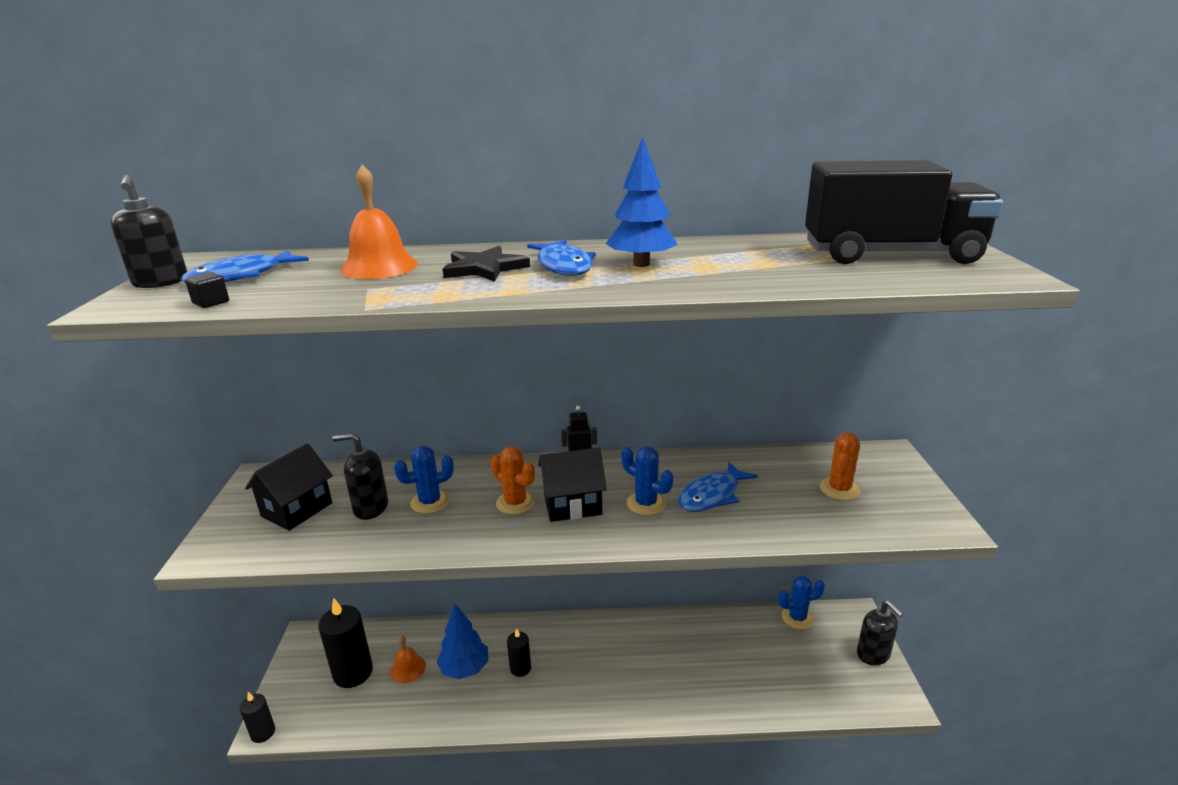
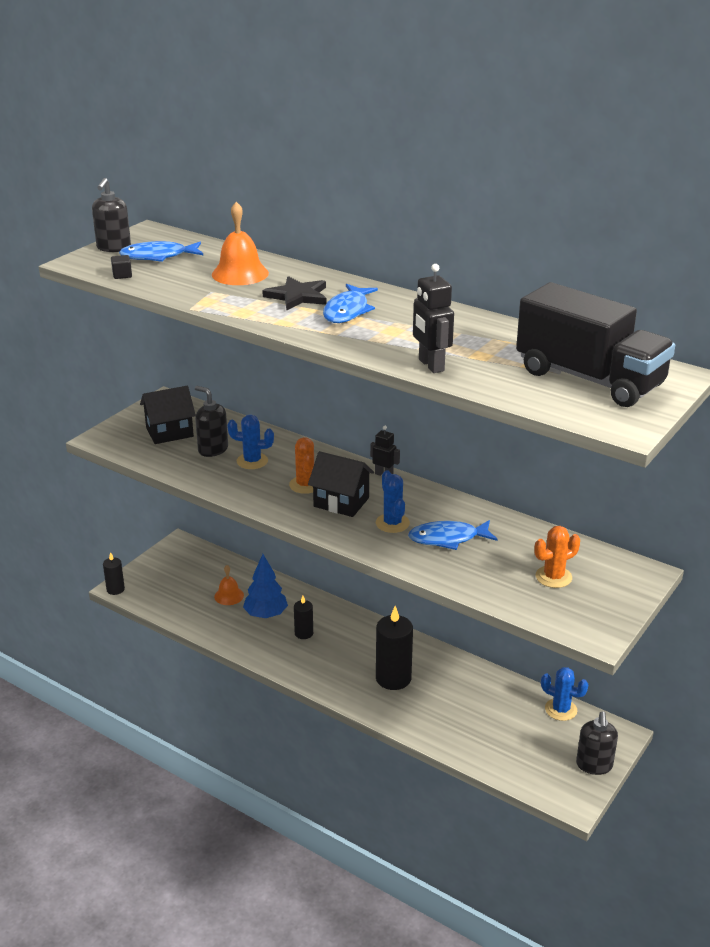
camera: 35 degrees right, 5 degrees up
black candle [318,598,373,688] -> black candle moved to [376,606,413,690]
blue tree [606,137,678,267] -> none
none -> black robot [413,264,454,373]

